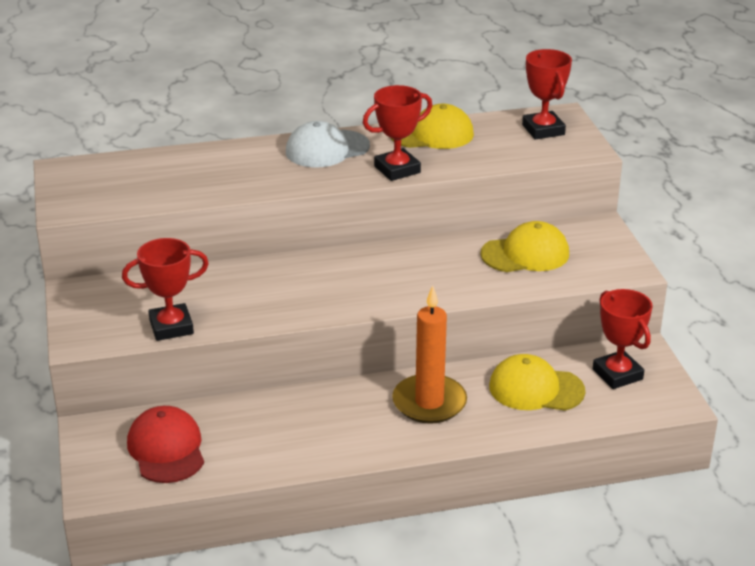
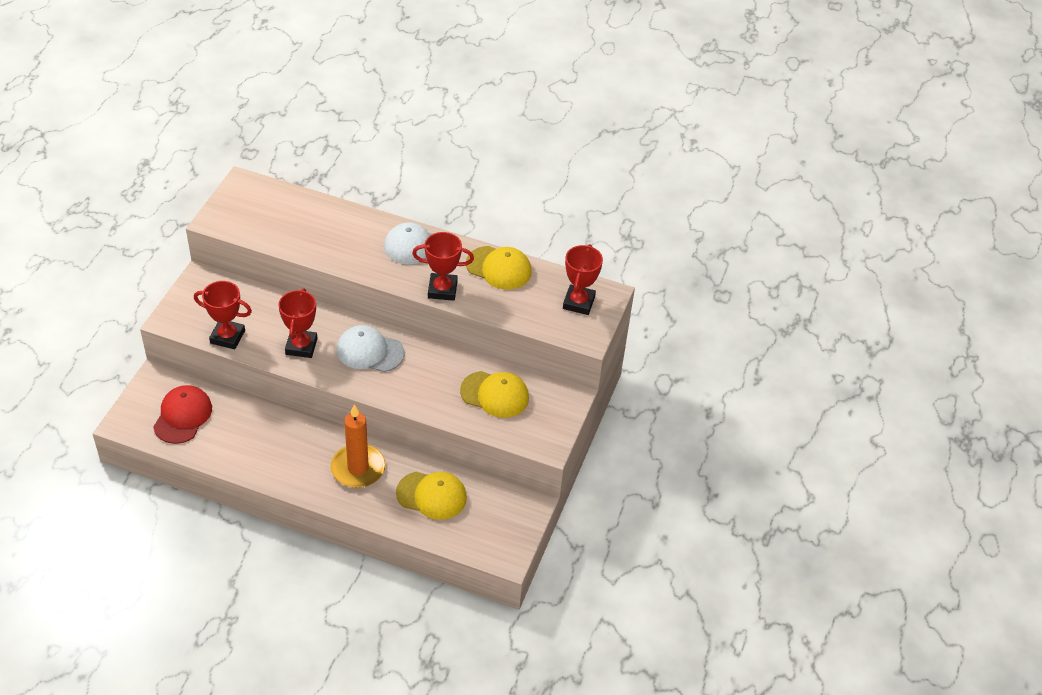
camera: 30 degrees right, 15 degrees up
yellow cap [489,354,585,411] -> yellow cap turned 150 degrees clockwise [396,472,467,520]
red trophy [593,289,653,389] -> red trophy moved to [278,288,318,358]
none -> white cap [337,325,405,372]

